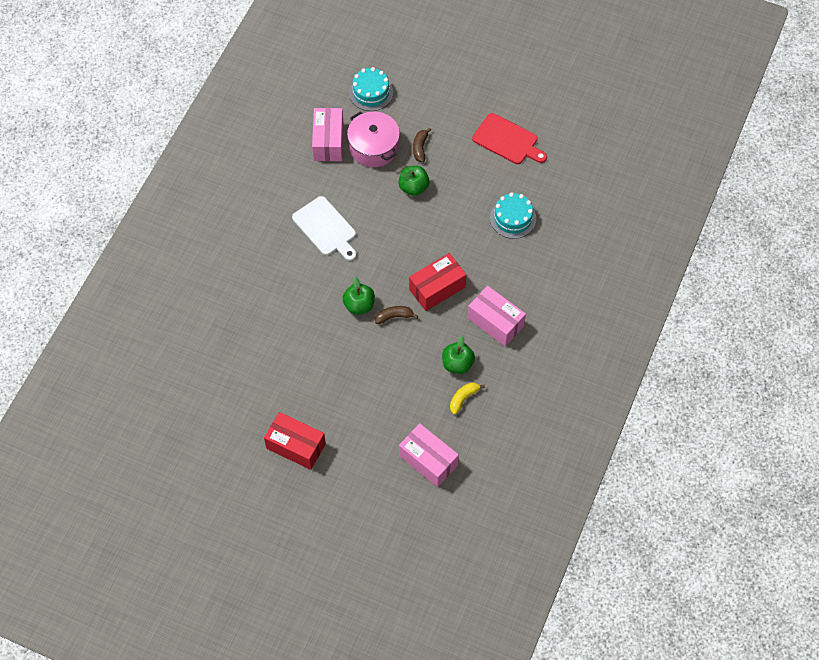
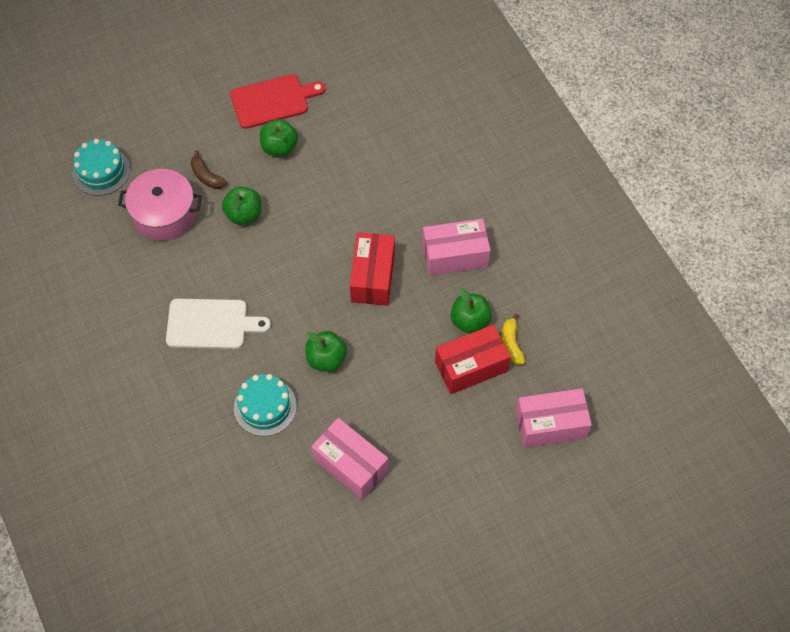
camera: 50 degrees left, 0 degrees up
red box [264,412,326,470] -> red box moved to [435,325,511,394]
pink box [312,108,343,161] -> pink box moved to [311,418,388,499]
brown banana [375,306,418,324] -> none
turquoise cake [490,193,536,239] -> turquoise cake moved to [234,374,297,436]
none -> green apple [260,119,298,157]

